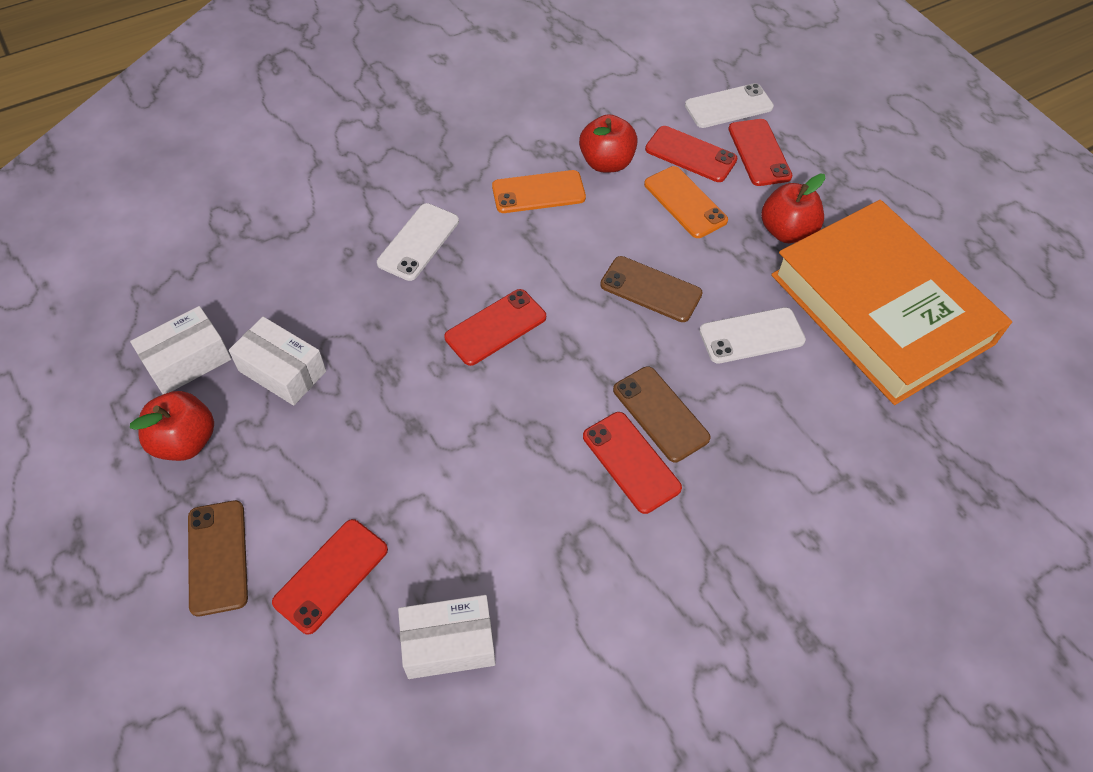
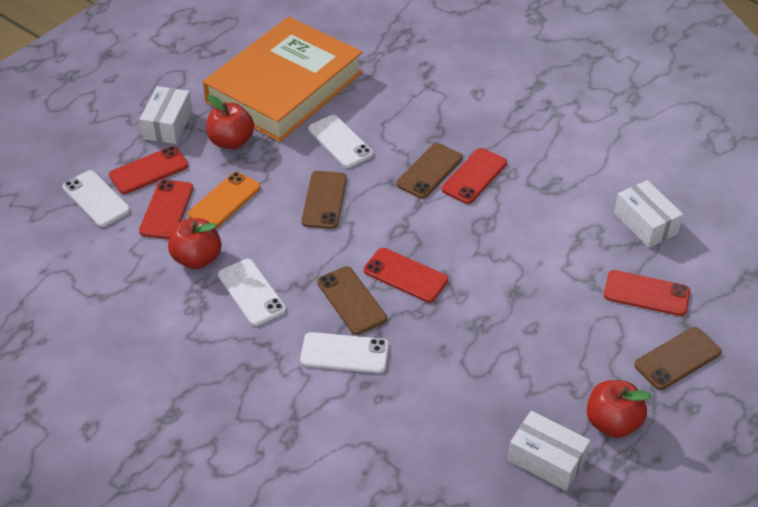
camera: 110 degrees left, 10 degrees down
white box [229,317,326,406] -> white box moved to [139,86,192,144]
orange phone [492,170,586,213] -> white phone [218,259,286,326]
none -> brown phone [317,266,387,335]

